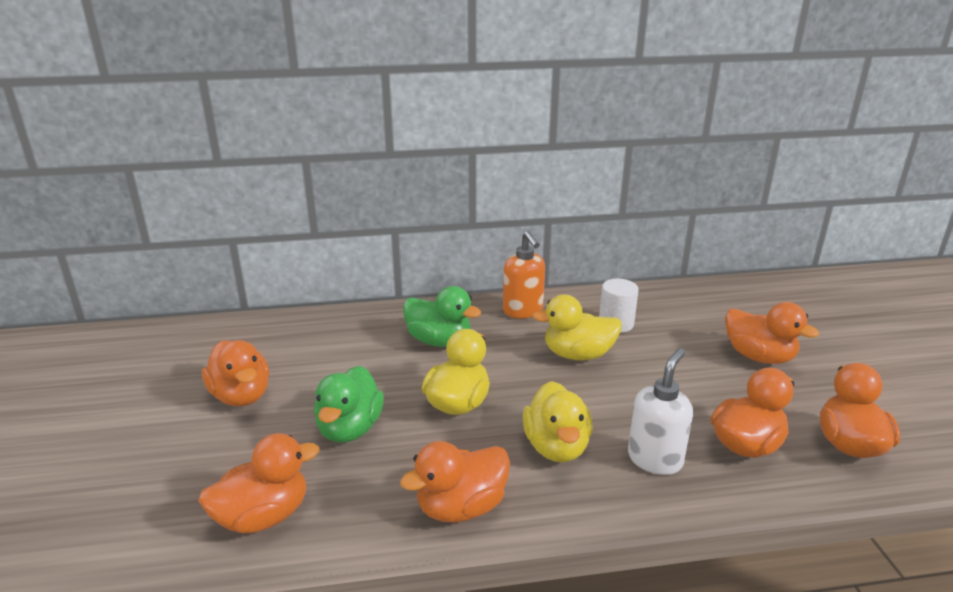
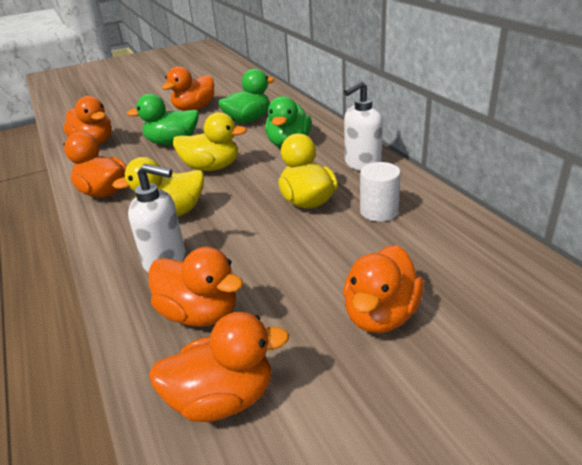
camera: 75 degrees right, 5 degrees up
orange soap dispenser [503,231,545,318] -> white soap dispenser [344,80,383,171]
none -> green duck [218,69,274,123]

